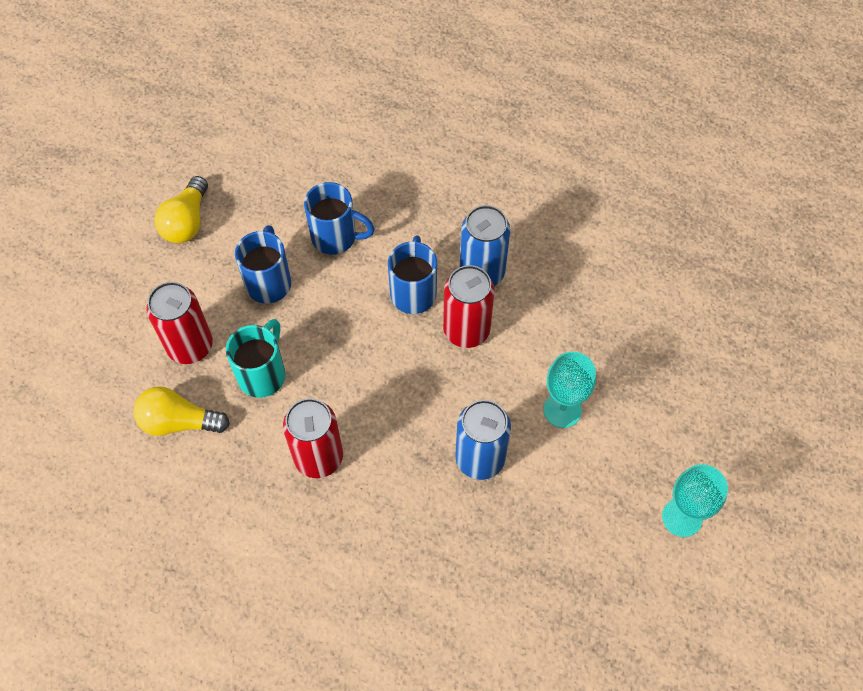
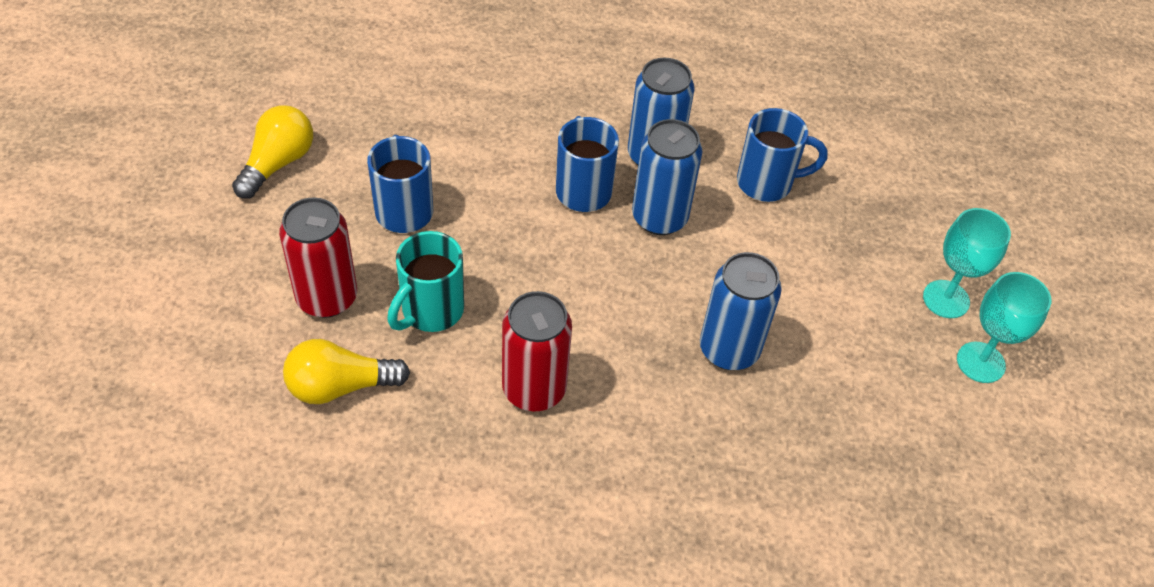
camera: 20 degrees left, 10 degrees down
yellow light bulb [154,176,208,243] -> yellow light bulb turned 150 degrees counterclockwise [232,105,313,199]
turquoise mug [226,319,285,398] -> turquoise mug turned 150 degrees counterclockwise [387,231,464,332]
blue mug [304,182,375,255] -> blue mug moved to [737,108,828,202]
red can [443,265,495,348] -> blue can [632,119,703,235]
turquoise goblet [544,352,596,428] -> turquoise goblet moved to [923,208,1011,318]

